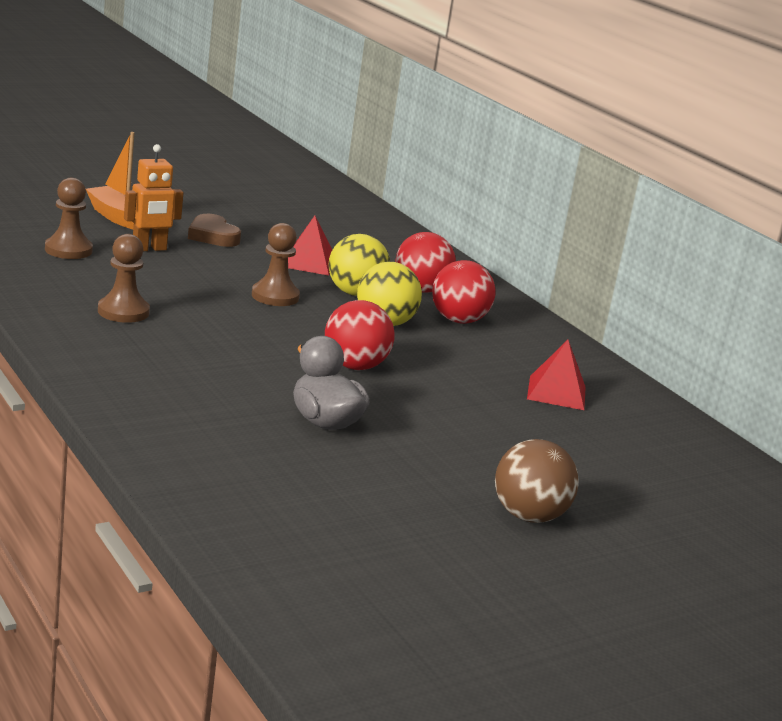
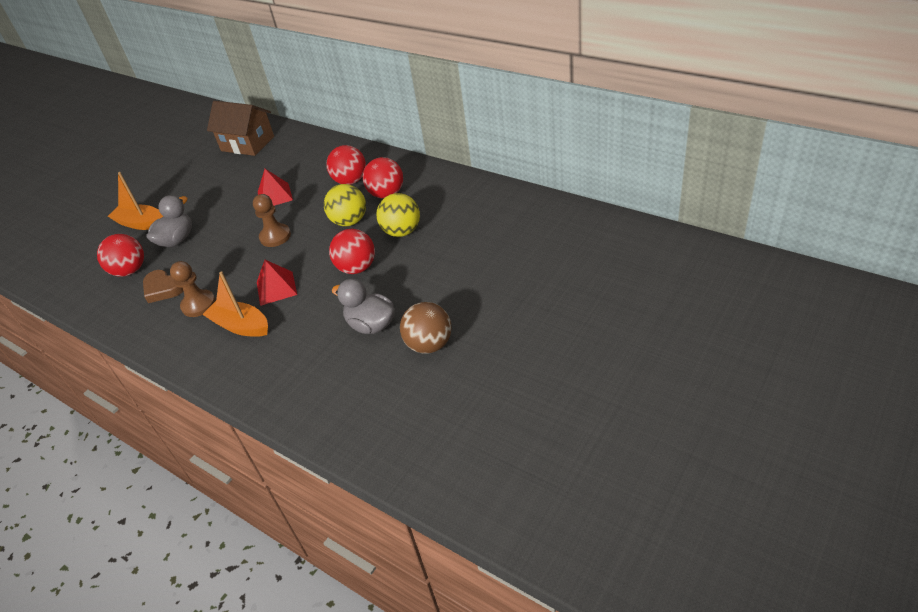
camera: 15 degrees left, 20 degrees up
brown pawn [45,178,93,259] -> red ball [97,234,144,277]
orange robot [124,144,183,251] -> grey duck [147,195,192,247]
brown heart [188,214,241,247] -> brown heart moved to [143,270,183,303]
yellow ball [328,234,390,296] -> yellow ball moved to [376,193,420,237]
brown ball [495,439,579,523] -> brown ball moved to [400,302,452,354]
red pyramid [527,340,586,410] -> red pyramid moved to [257,260,297,306]
none -> orange boat [202,271,268,337]
none -> brown house [207,101,274,156]

